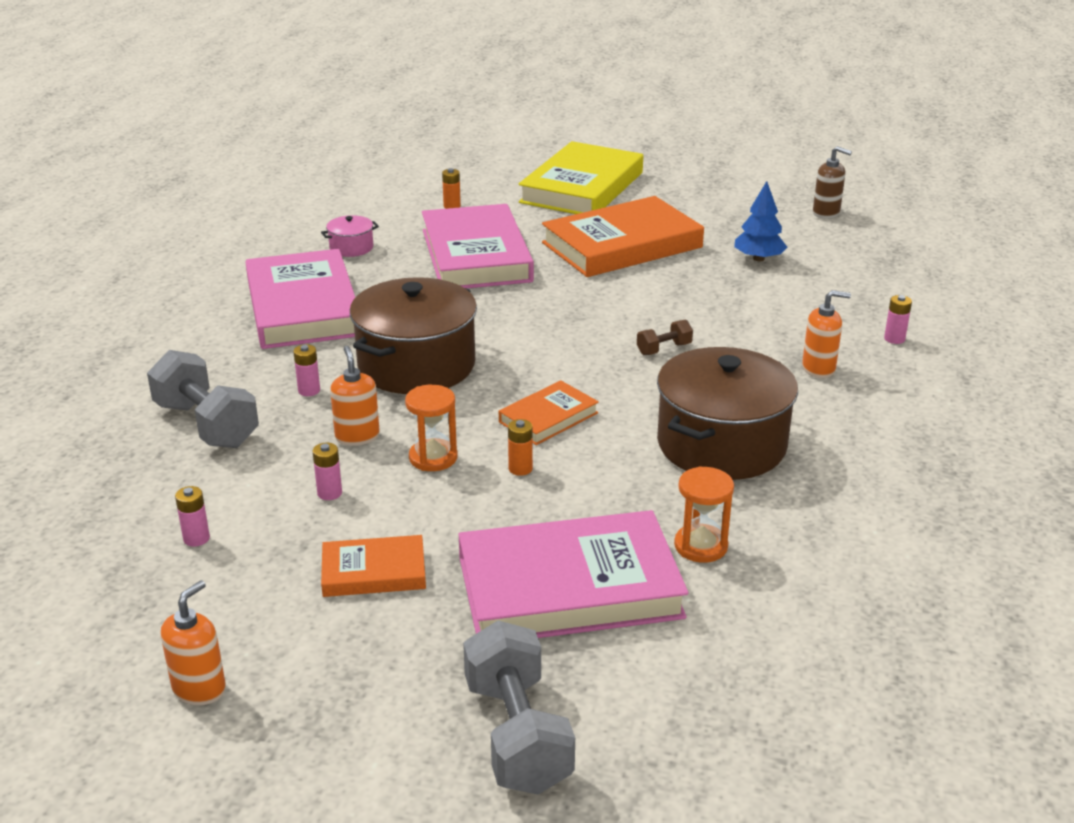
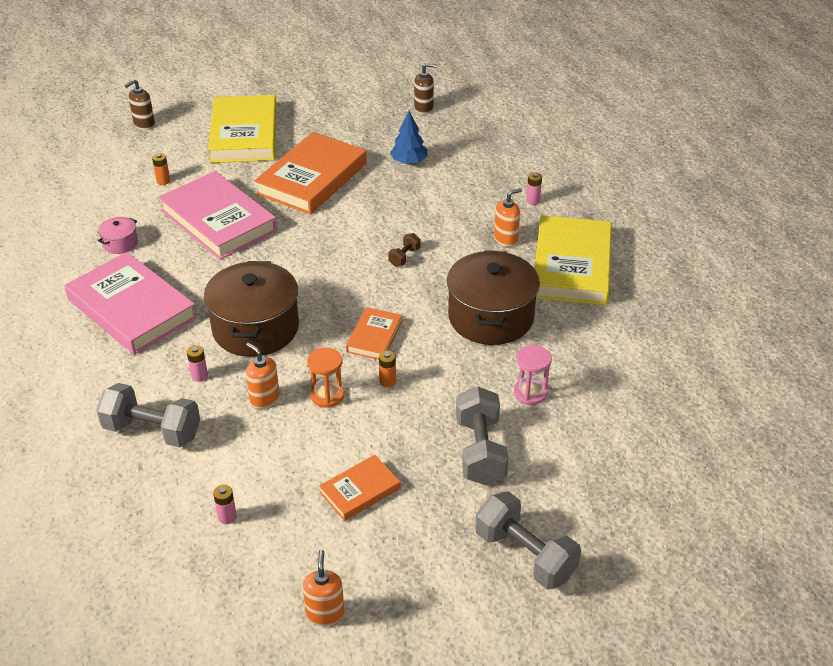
camera: 30 degrees left, 10 degrees up
pink battery [312,443,342,500] -> none
pink book [458,510,689,638] -> grey dumbbell [456,386,509,485]
orange hourglass [674,466,734,563] -> pink hourglass [514,345,552,405]
none -> brown soap dispenser [125,79,155,130]
none -> yellow book [535,215,612,305]

